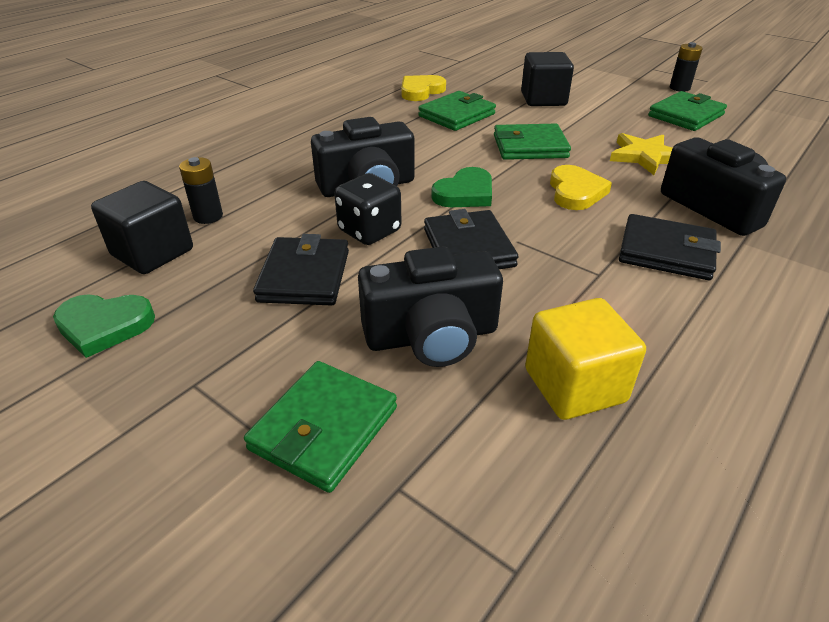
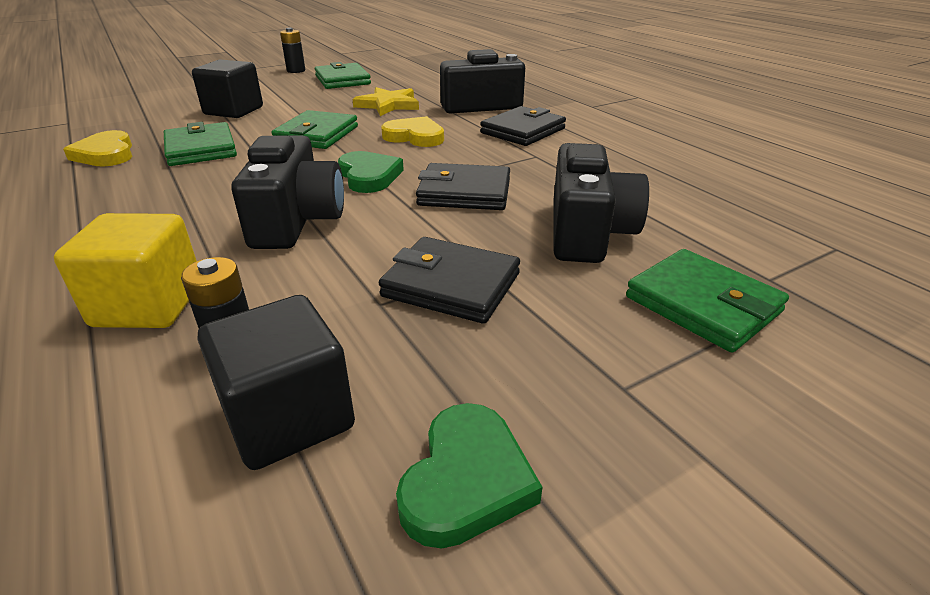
camera: 70 degrees left, 5 degrees down
black dice [334,173,401,245] -> none
yellow cube [525,298,646,420] -> yellow cube moved to [54,213,197,328]

